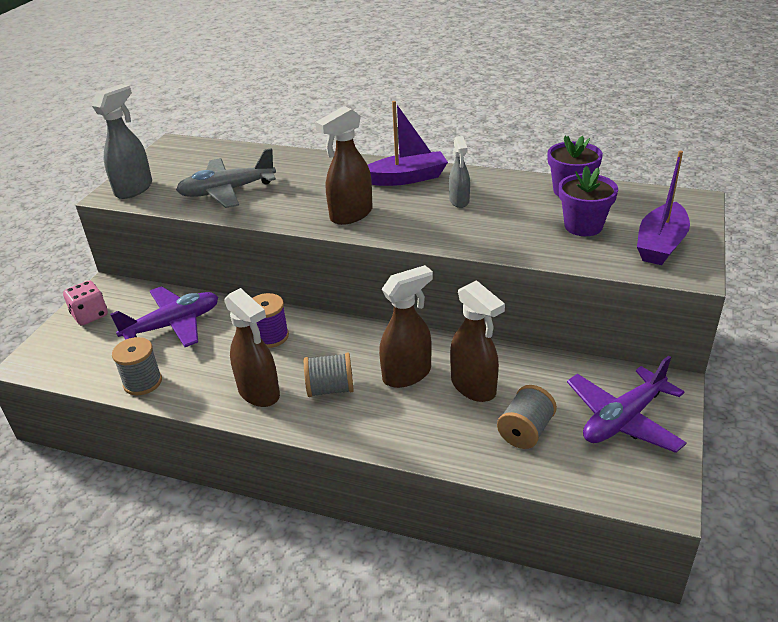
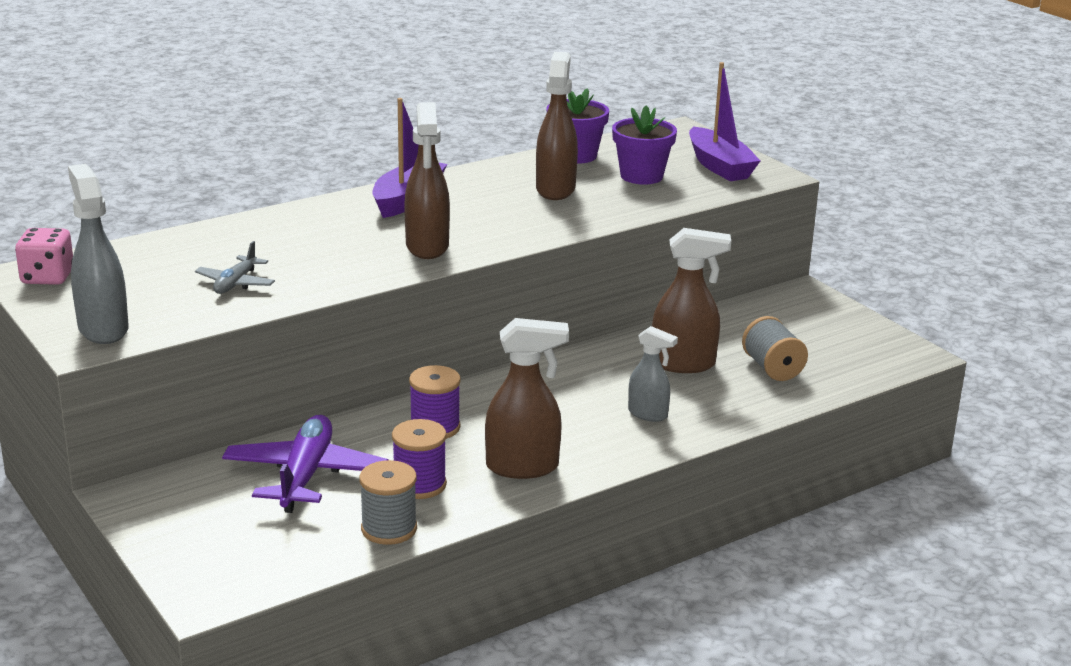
camera: 55 degrees left, 10 degrees down
pink dice [63,280,108,325] -> pink dice moved to [15,228,73,285]
grey plane [176,148,276,208] -> grey plane [195,241,275,294], size x0.54
grey spool [304,353,354,397] -> none
brown spray bottle [379,265,433,388] -> brown spray bottle moved to [536,52,578,200]
grey spray bottle [449,136,470,208] -> grey spray bottle moved to [628,326,678,422]
purple plane [567,356,687,453] -> none
none -> purple spool [392,419,447,499]

